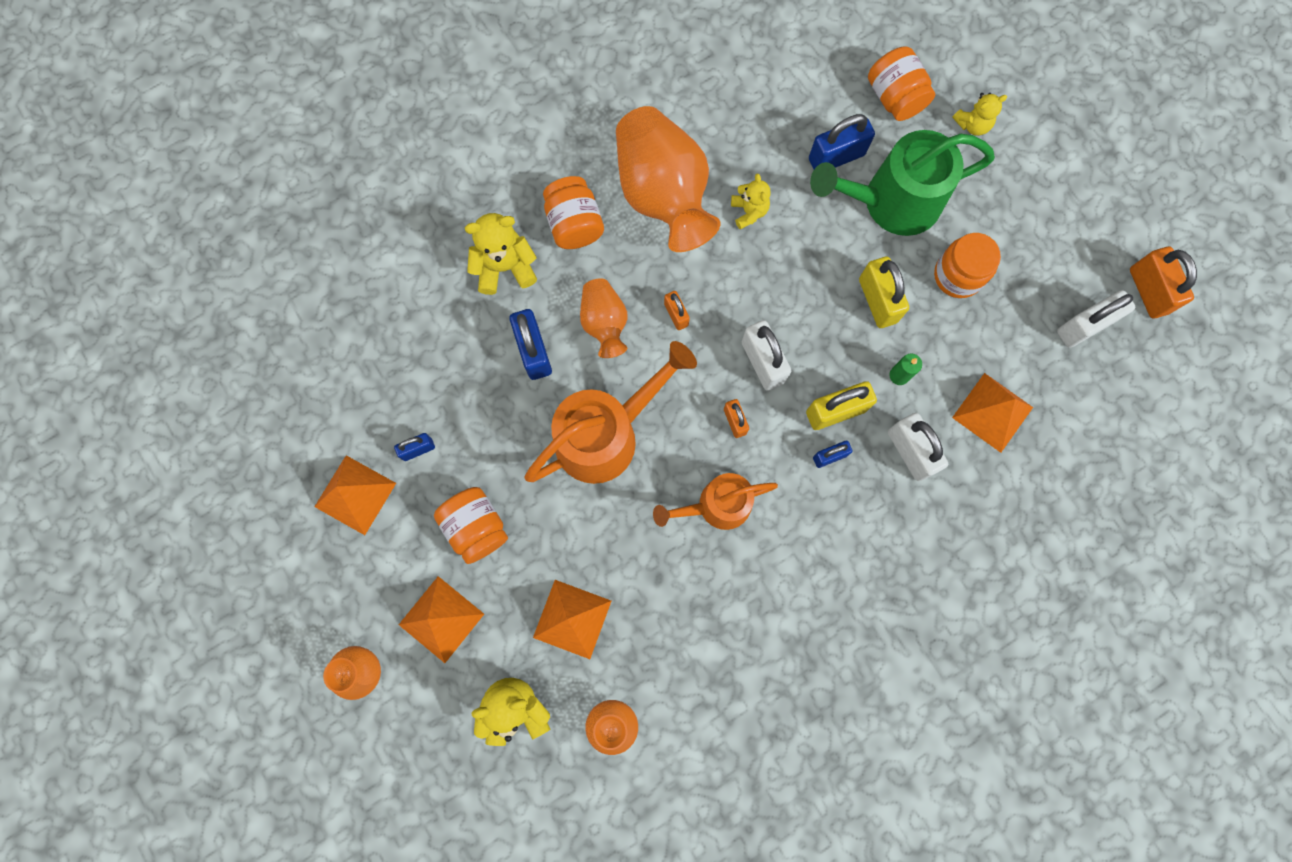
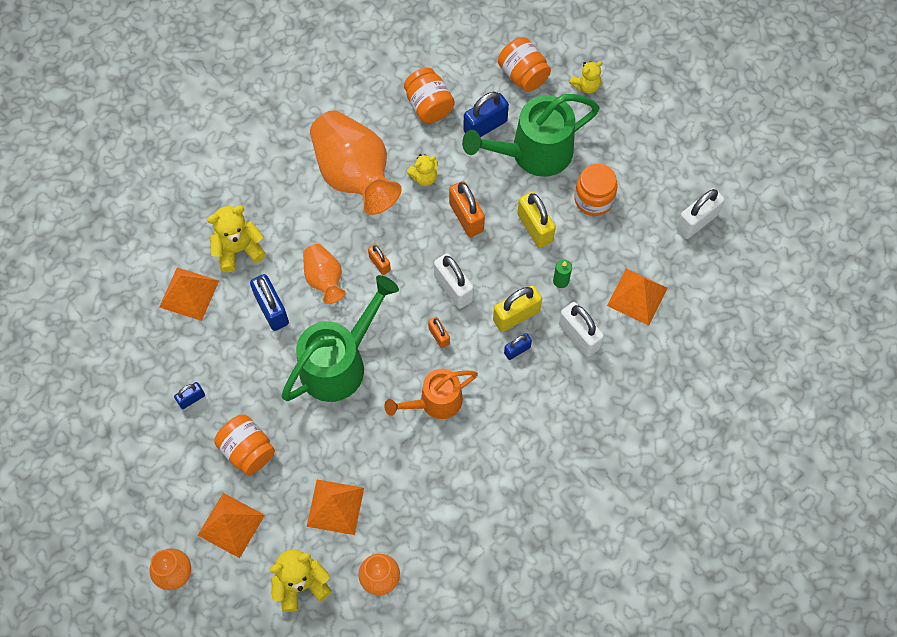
camera: 10 degrees left, 10 degrees down
orange pyramid [314,455,396,535] -> orange pyramid moved to [159,267,219,321]
orange watering can [525,341,697,484] -> green watering can [281,275,399,402]
orange jar [543,176,604,249] -> orange jar moved to [404,67,455,123]
yellow teddy bear [731,173,771,229] -> yellow teddy bear turned 90 degrees clockwise [407,154,438,186]
orange padlock [1130,246,1197,318] -> orange padlock moved to [449,181,485,237]

